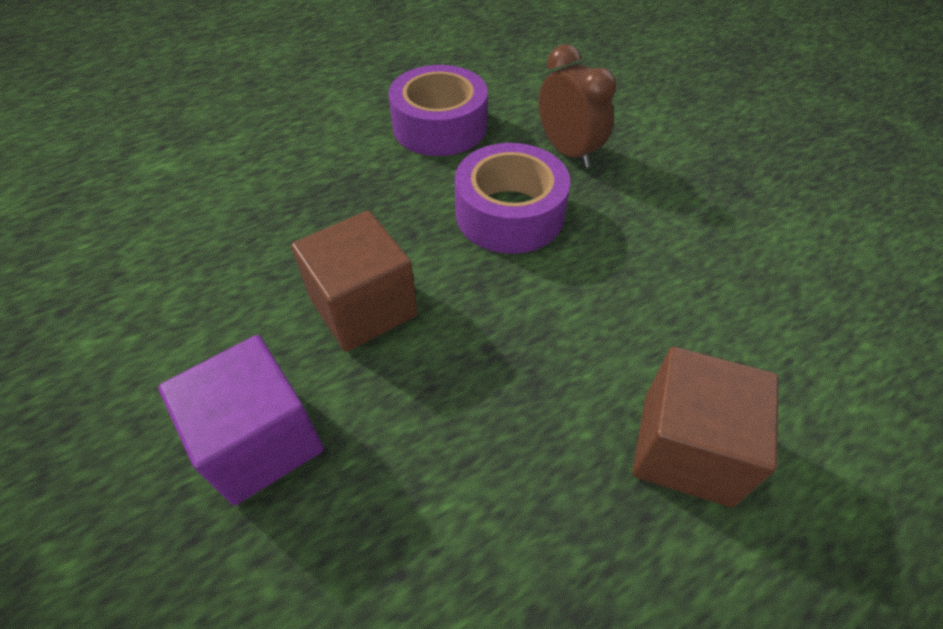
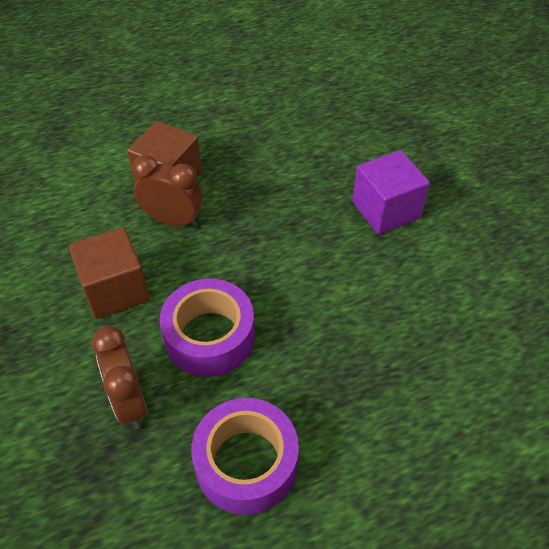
camera: 170 degrees left, 0 degrees up
brown cube [291,211,418,352] -> brown cube moved to [69,227,150,319]
none -> brown clock [132,155,203,227]

